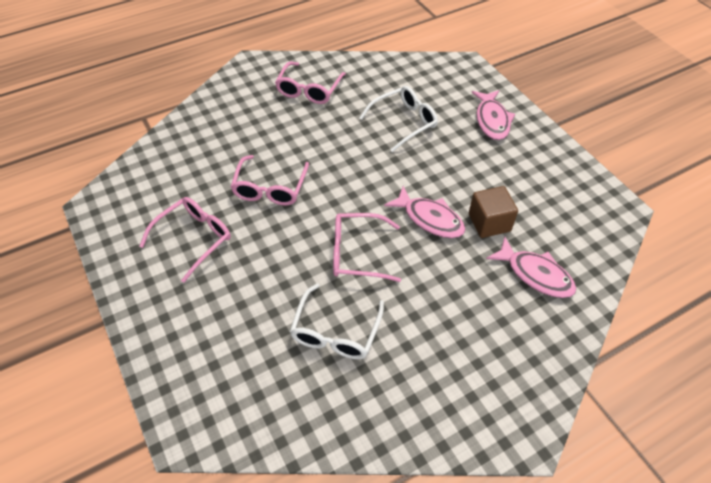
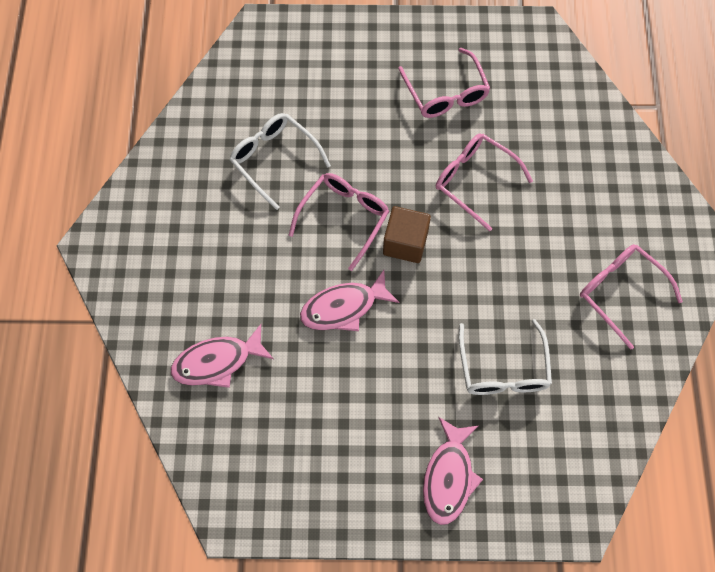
camera: 120 degrees right, 15 degrees up
brown cube [469,186,518,238] -> brown cube moved to [383,206,431,263]
pink fish [472,90,515,140] -> pink fish turned 105 degrees counterclockwise [423,417,483,525]

